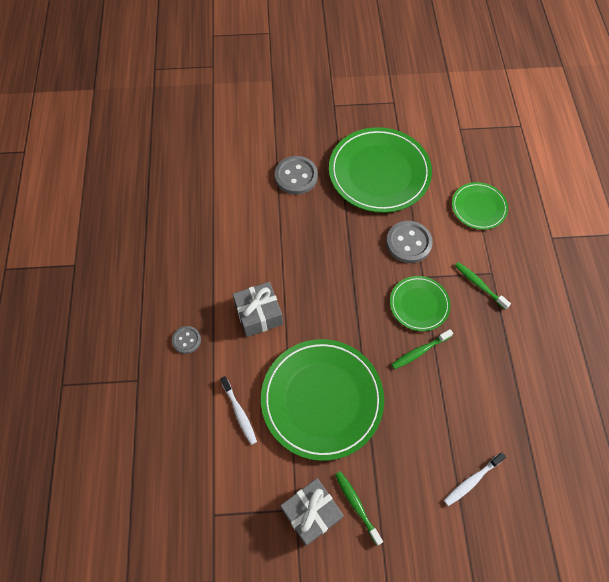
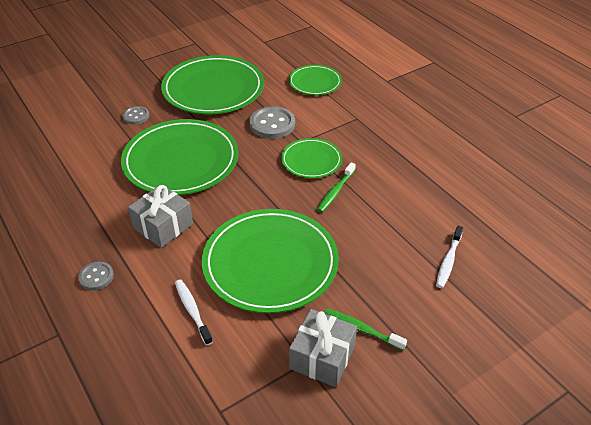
camera: 30 degrees left, 20 degrees down
white toothbrush [220,376,257,445] -> white toothbrush turned 150 degrees counterclockwise [175,280,213,346]
grey button [275,156,318,195] -> grey button [123,106,150,125], size x0.58
green toothbrush [455,262,511,310] -> none
none -> green plate [121,119,238,195]

